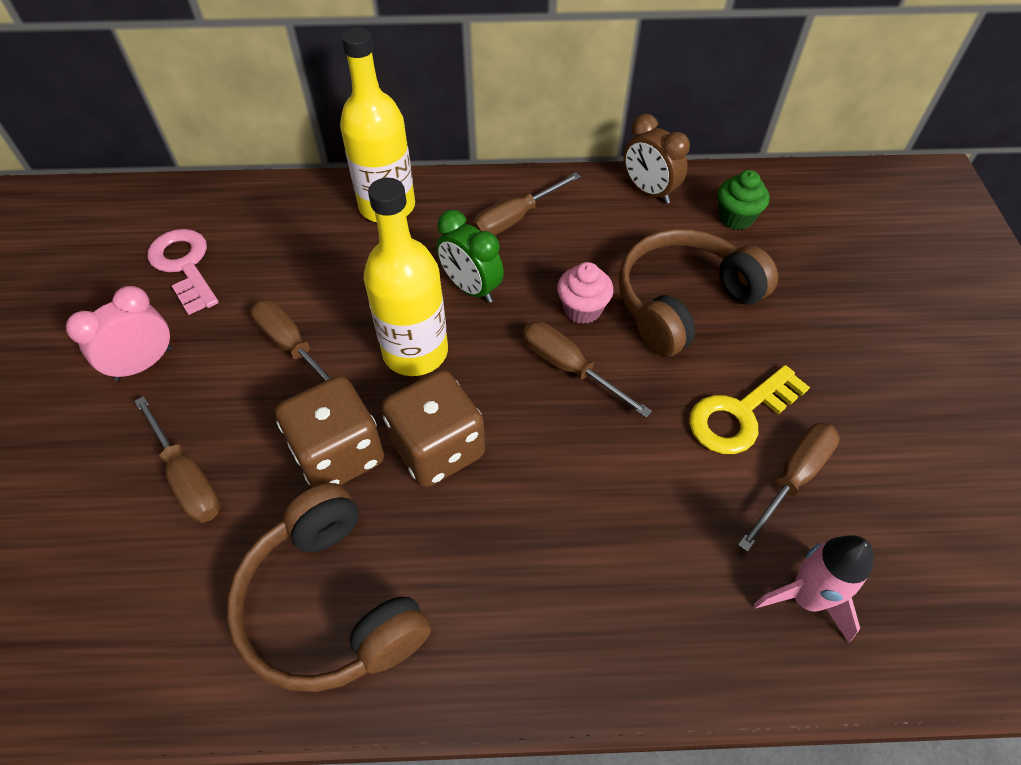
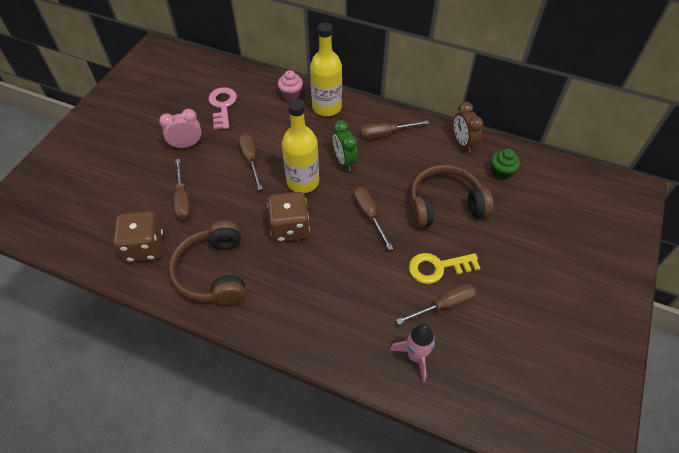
camera: 25 degrees right, 0 degrees up
brown dice [275,376,384,488] -> brown dice moved to [113,211,163,262]
pink cupcake [557,262,613,324] -> pink cupcake moved to [278,70,303,100]

